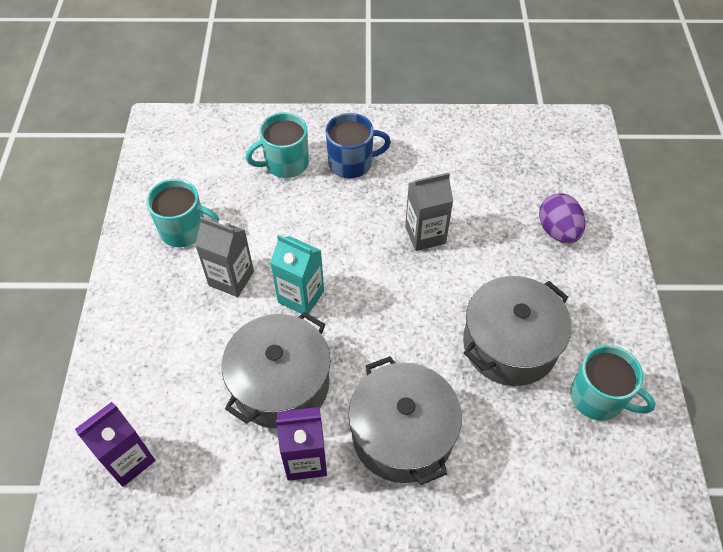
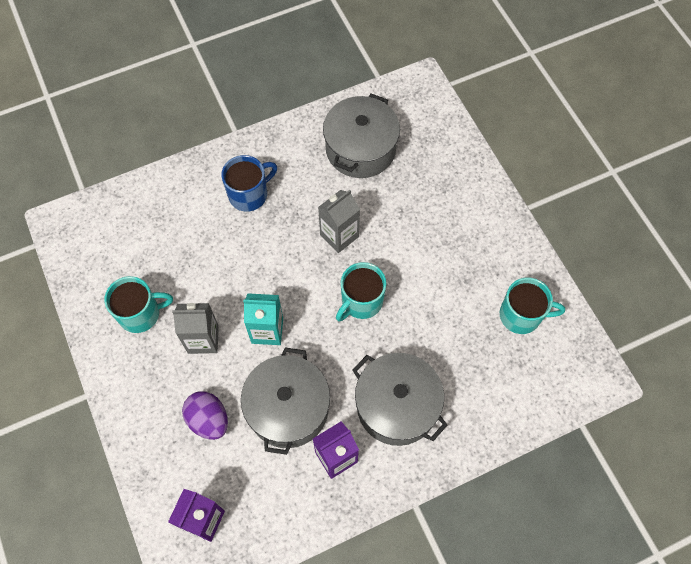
camera: 25 degrees left, 10 degrees up
turquoise mug [246,112,309,178] -> turquoise mug moved to [336,262,386,321]
grey pot [463,276,572,386] -> grey pot moved to [323,94,400,178]
purple egg [539,193,585,243] -> purple egg moved to [182,391,228,440]

